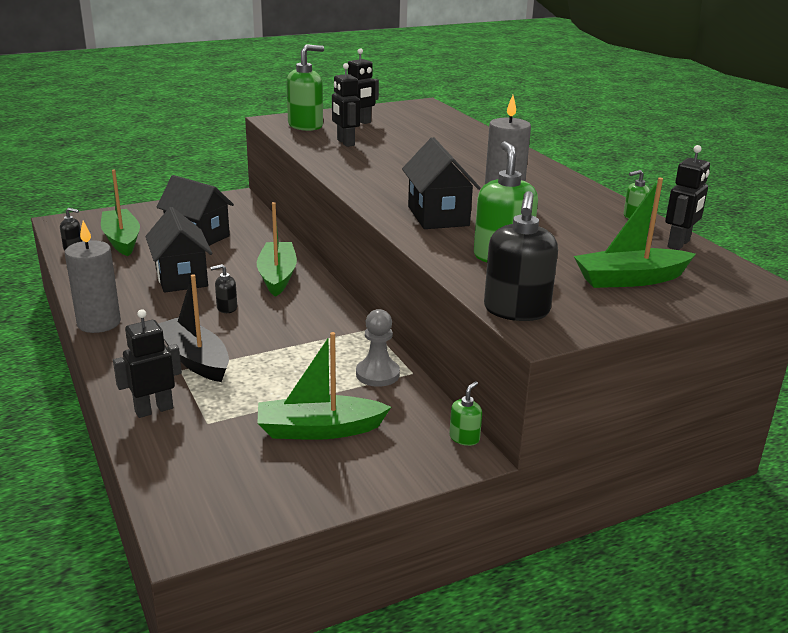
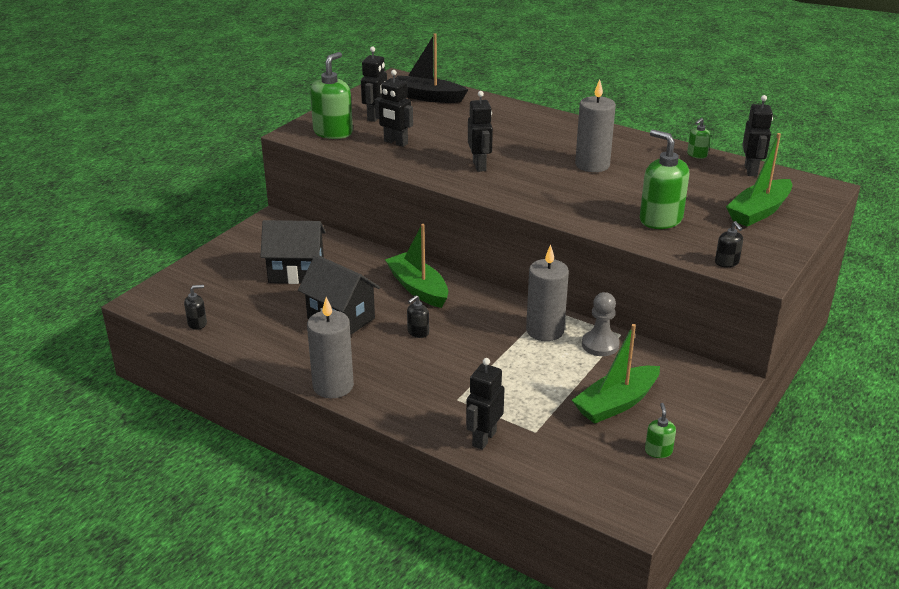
camera: 30 degrees left, 5 degrees up
green boat [101,169,140,256] -> none
black boat [158,274,229,382] -> black boat moved to [395,33,468,103]
black house [402,137,481,229] -> none
green soap dispenser [449,381,482,446] -> green soap dispenser moved to [645,403,676,458]
black soap dispenser [484,191,558,321] -> black soap dispenser [715,221,743,267], size x0.49
none -> black robot [468,91,493,172]
none -> grey candle [526,245,569,341]

